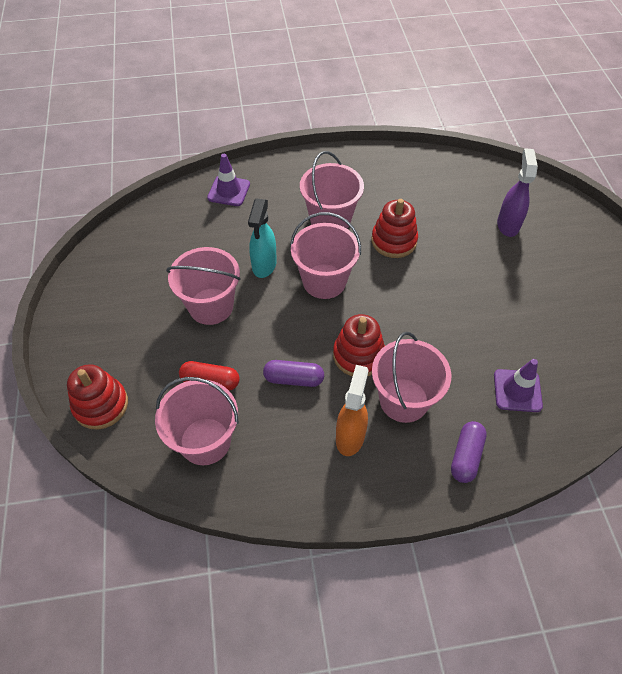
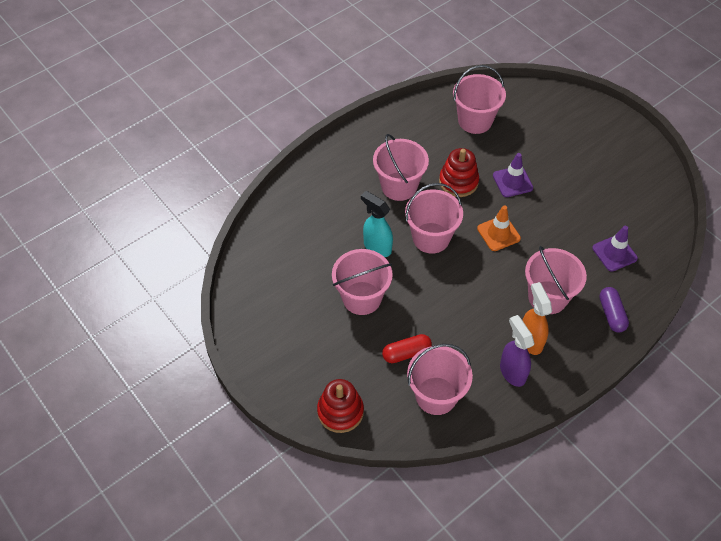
camera: 30 degrees left, 0 degrees up
purple traffic cone [207,154,250,206] -> purple traffic cone moved to [493,153,533,197]
turquoise spray bottle [248,199,277,278] -> turquoise spray bottle turned 150 degrees clockwise [361,191,393,257]
purple capsule [263,360,324,387] -> none
red stacking toy [333,314,385,376] -> none
purple spray bottle [497,148,538,237] -> purple spray bottle moved to [500,315,534,387]
none -> pink bucket [453,65,506,134]
none -> orange traffic cone [477,205,521,251]

